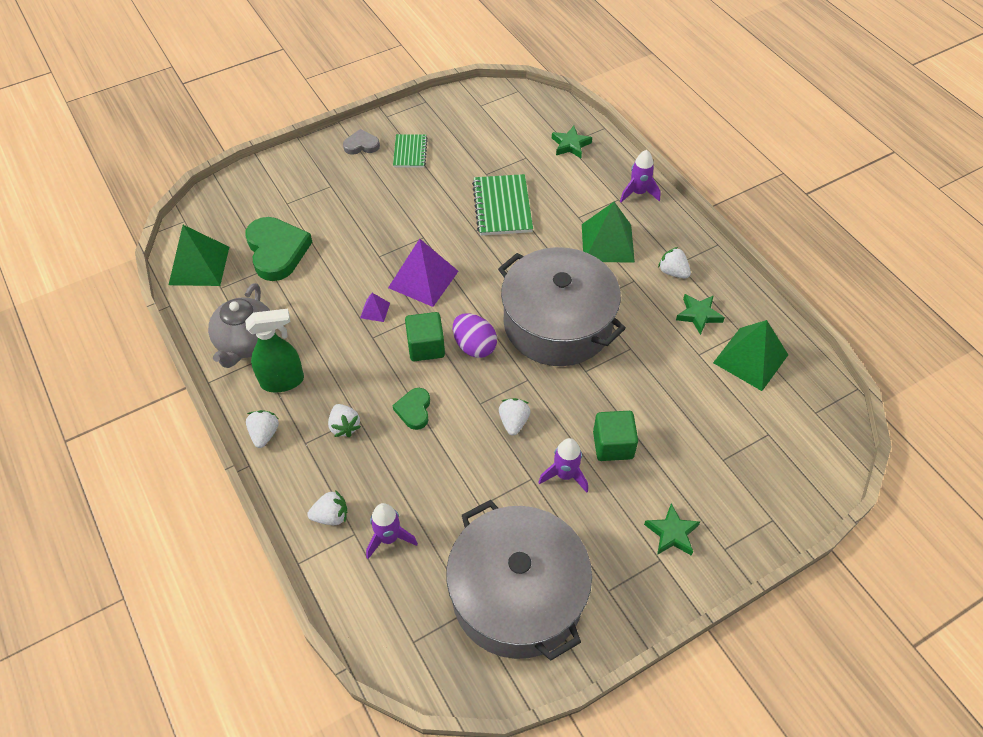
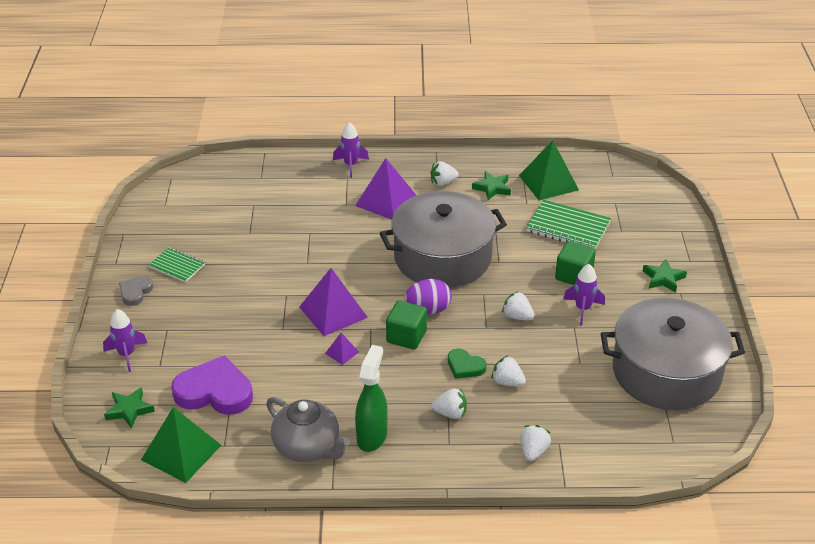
camera: 60 degrees left, 15 degrees down
green heart [245,217,312,281] -> purple heart [171,355,253,415]
white strawberry [246,410,279,448] -> white strawberry moved to [491,355,526,386]
purple rocket [366,503,418,559] -> purple rocket moved to [103,309,147,372]
green notebook [472,174,533,236] -> green notebook moved to [526,200,611,249]
green star [552,126,592,158] -> green star moved to [104,387,155,429]
green pyramid [582,202,635,263] -> purple pyramid [355,158,416,220]

